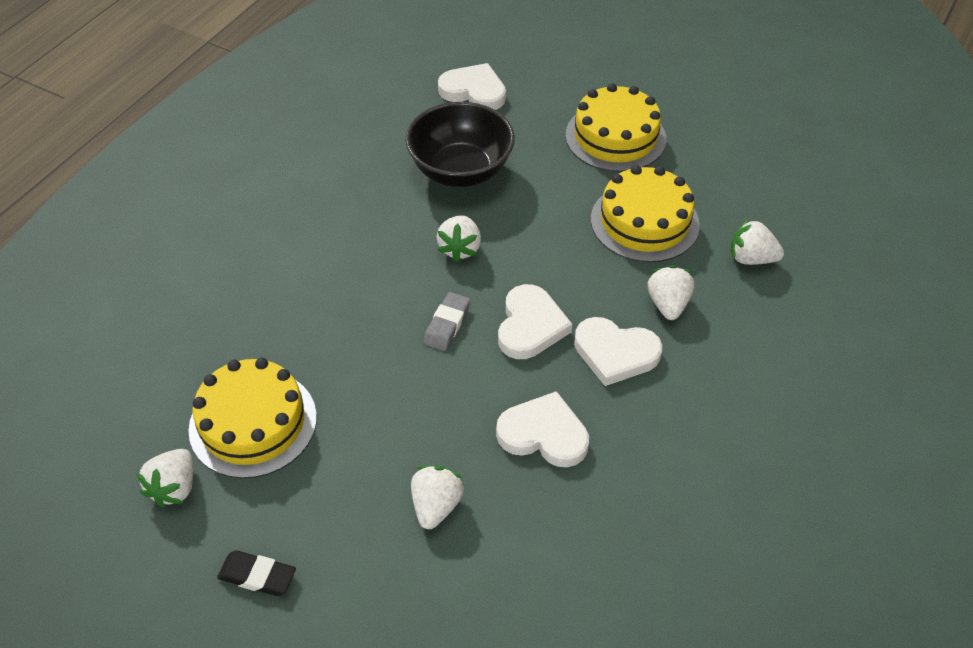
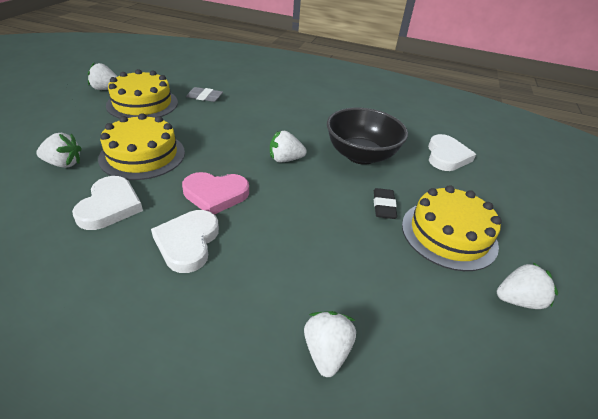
camera: 75 degrees right, 10 degrees down
black eraser [217,550,296,596] -> black eraser moved to [374,188,397,219]
grey eraser [423,292,470,351] -> grey eraser moved to [186,87,223,102]
white heart [498,284,572,359] -> pink heart [182,172,249,215]
yellow cake [591,165,700,262] -> yellow cake moved to [98,113,185,180]
white strawberry [648,265,694,320] -> white strawberry moved to [497,262,558,309]

